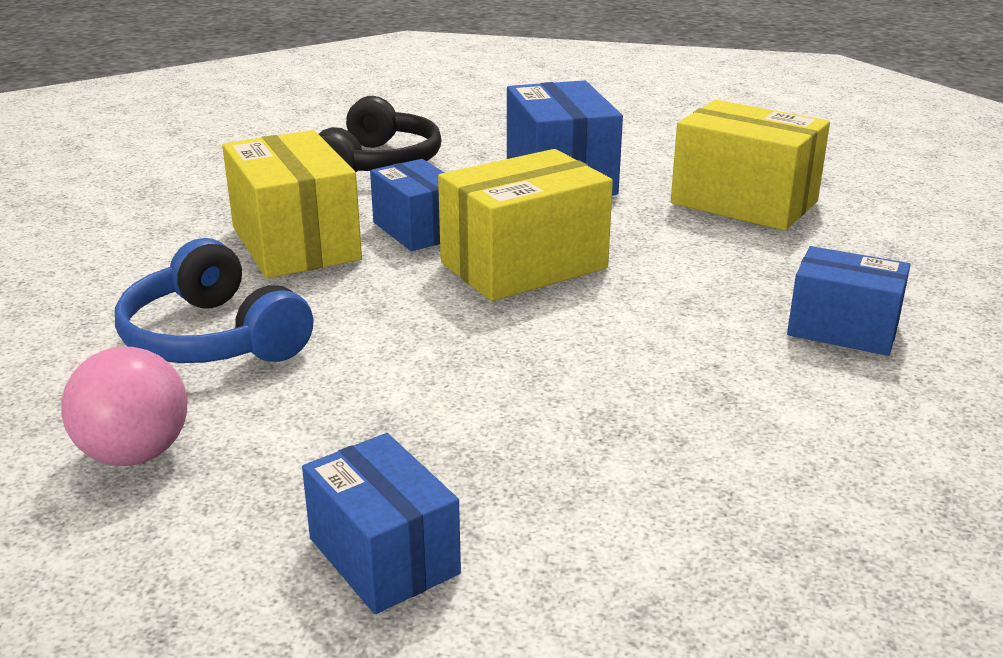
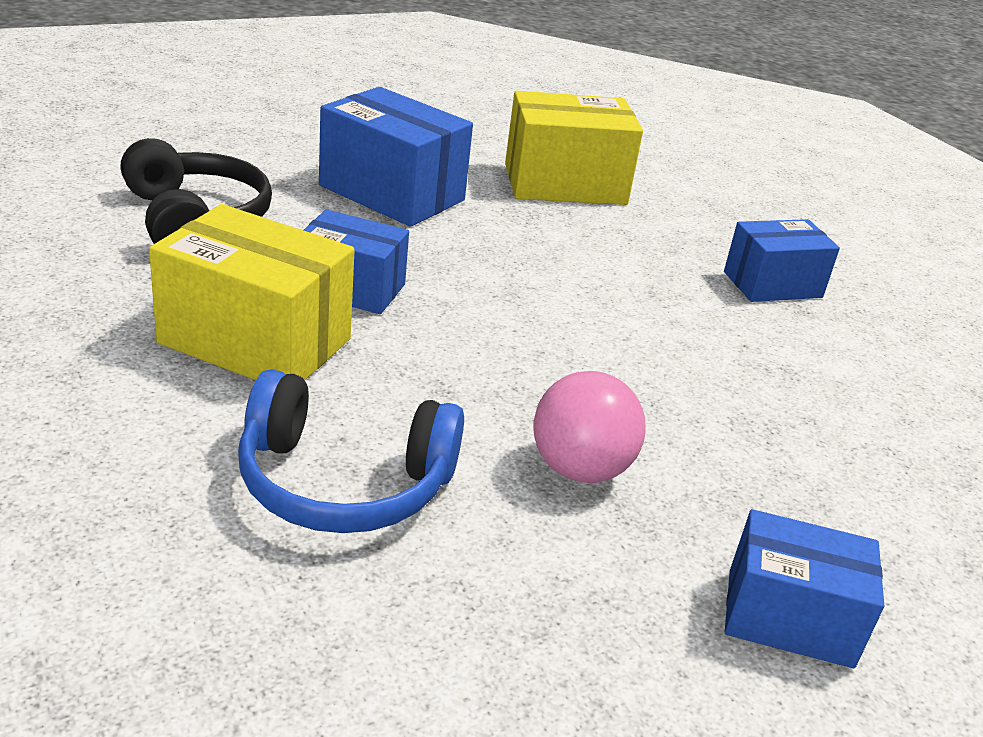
camera: 45 degrees left, 5 degrees up
pink ball [61,347,187,466] -> pink ball moved to [534,371,646,483]
yellow box [438,149,613,301] -> none

